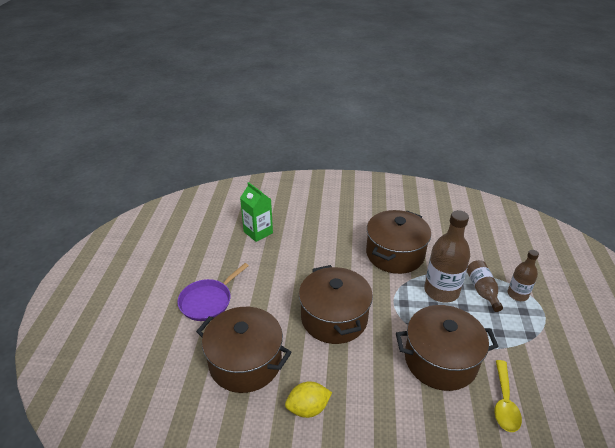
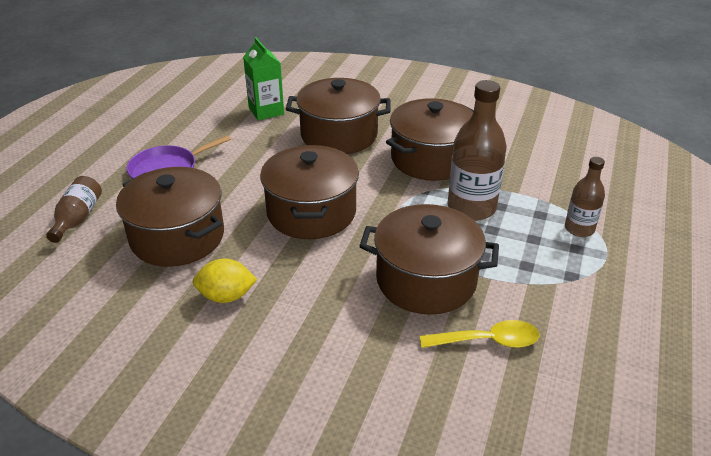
camera: 15 degrees right, 0 degrees up
brown bottle [467,260,503,312] -> brown bottle moved to [46,176,102,243]
yellow spoon [494,360,522,432] -> yellow spoon turned 120 degrees counterclockwise [420,320,540,348]
none -> brown pot [286,78,391,154]

